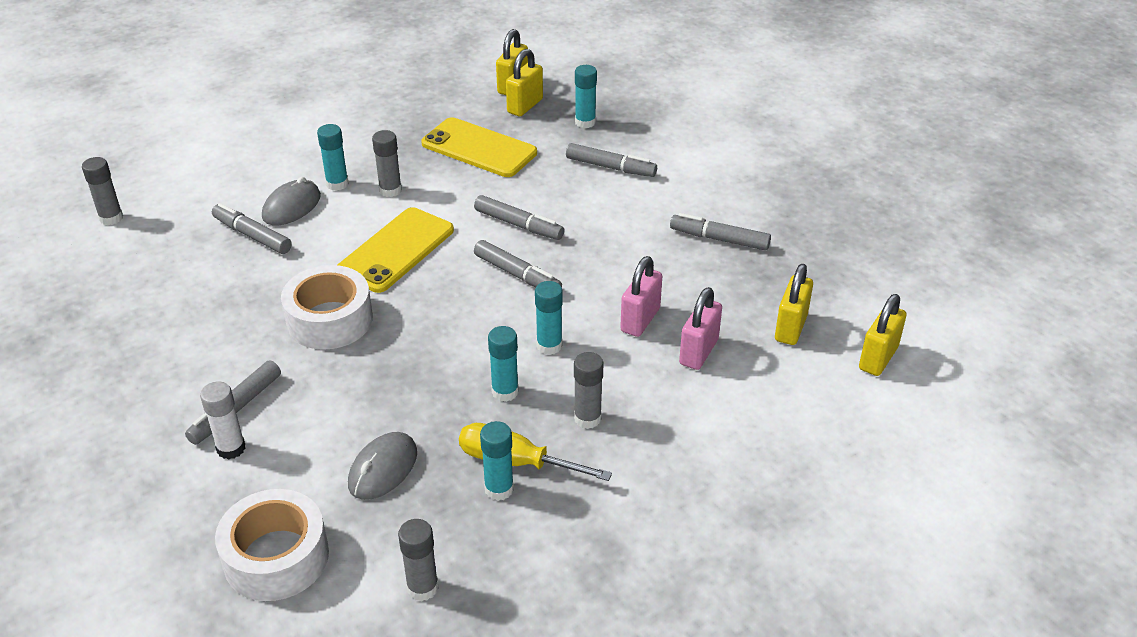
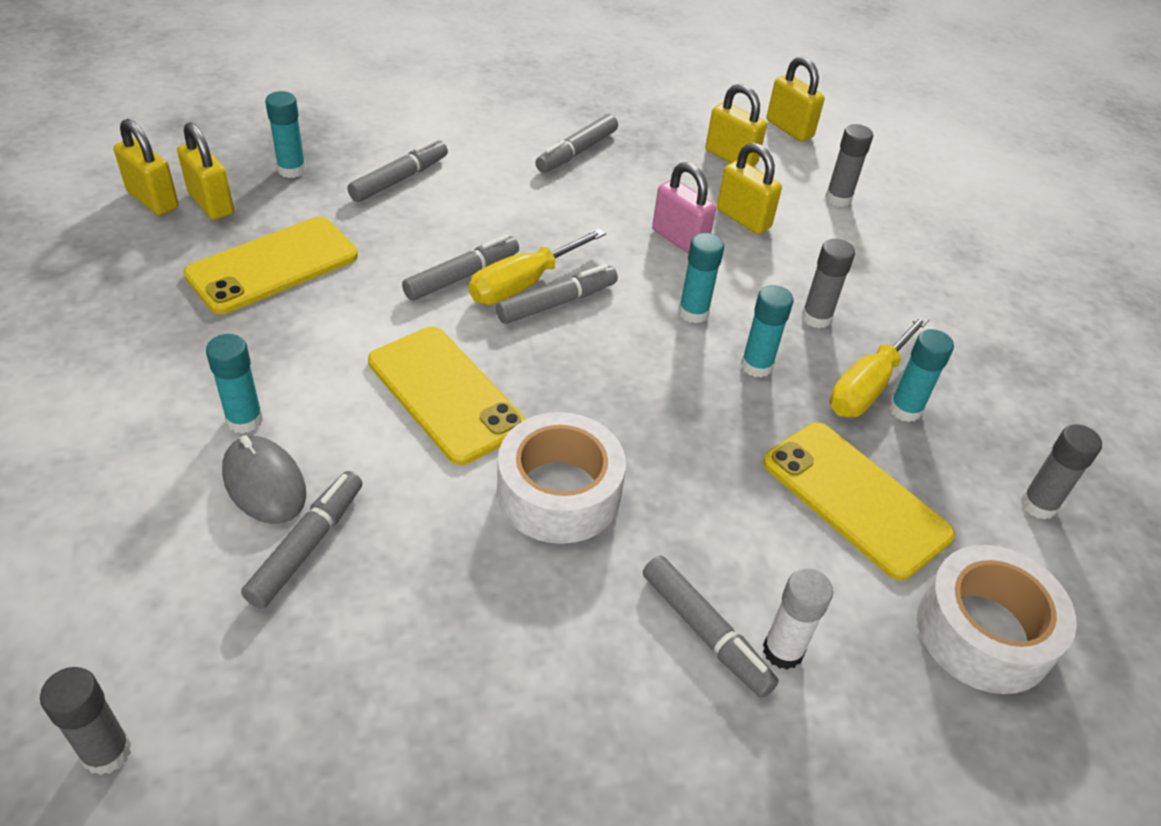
camera: 75 degrees left, 5 degrees up
grey marker [212,203,292,254] -> grey marker turned 150 degrees clockwise [241,471,362,609]
grey mouse [348,432,417,500] -> yellow phone [763,422,955,580]
grey glue stick [372,130,402,197] -> grey glue stick moved to [825,124,873,207]
pink padlock [679,287,722,370] -> yellow padlock [717,143,782,234]
none -> yellow screwdriver [469,228,606,305]

